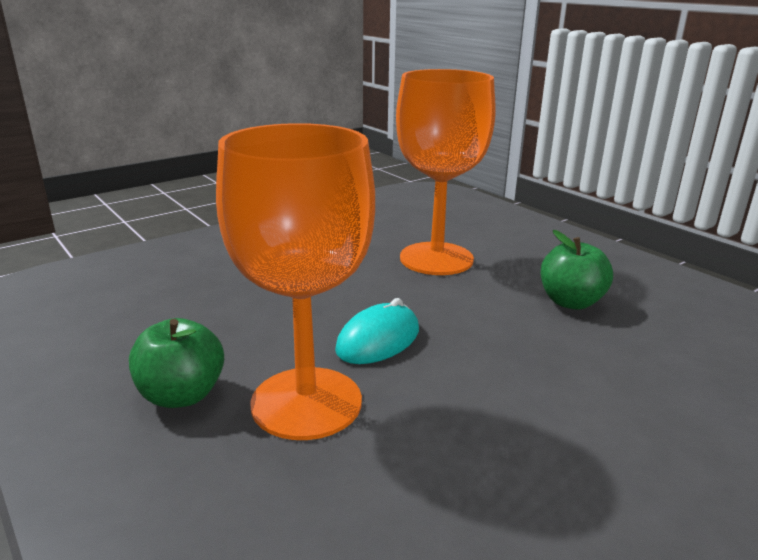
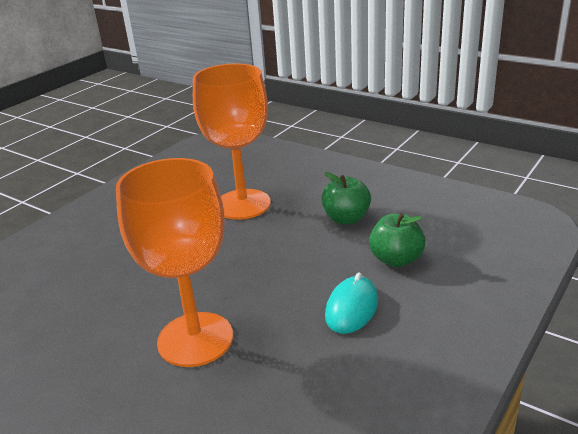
camera: 15 degrees left, 5 degrees up
green apple [129,318,224,408] -> green apple moved to [369,213,425,267]
turquoise mouse [335,298,419,364] -> turquoise mouse moved to [325,273,378,334]

